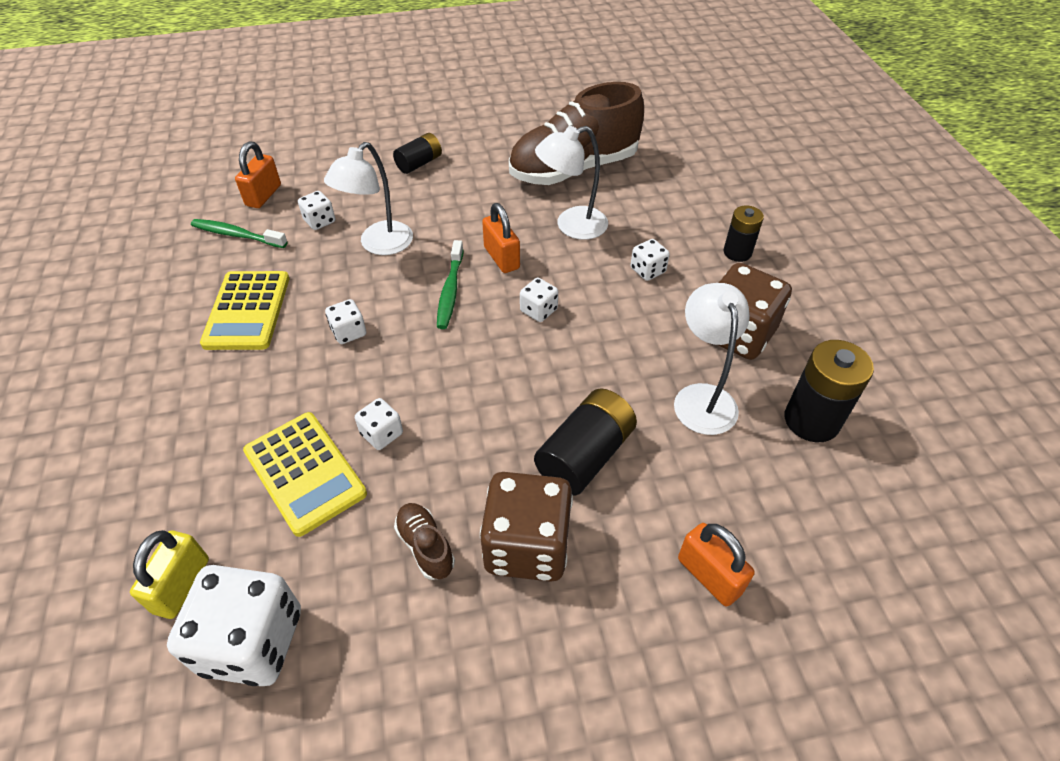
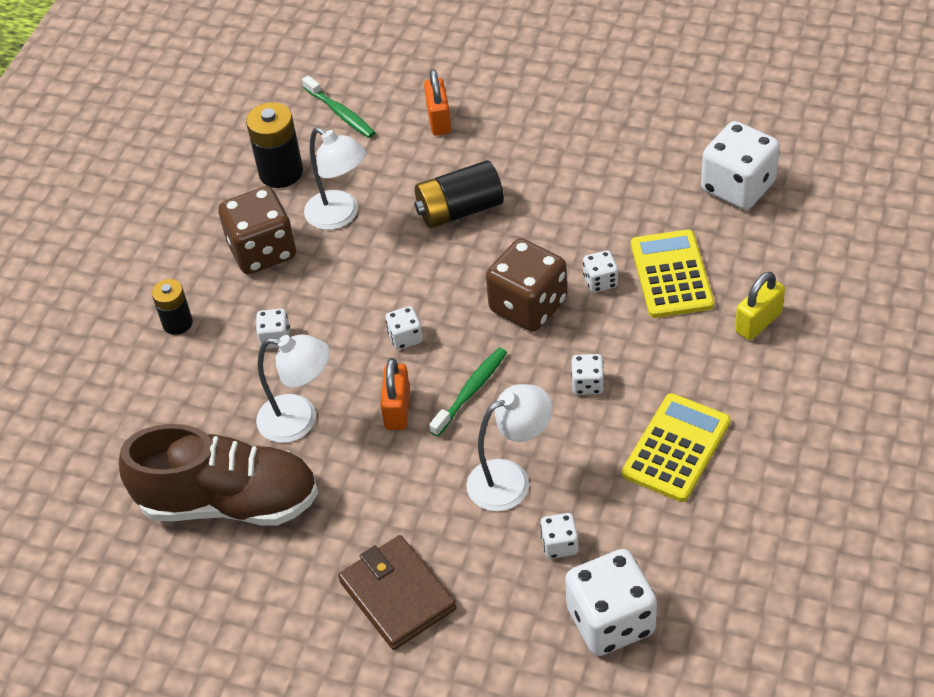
camera: 145 degrees left, 0 degrees up
yellow padlock [130,530,209,619] -> yellow padlock moved to [735,272,785,340]
green toothbrush [191,219,288,248] -> green toothbrush moved to [302,75,375,138]
orange padlock [235,141,281,208] -> white dice [565,549,657,656]
black battery [393,133,442,174] -> brown wallet [338,535,457,650]
brown shoe [394,503,455,580] -> none
brown dice [480,472,573,582] -> brown dice moved to [486,238,567,332]
white lamp [674,283,750,435] -> white lamp turned 75 degrees counterclockwise [304,127,366,230]

